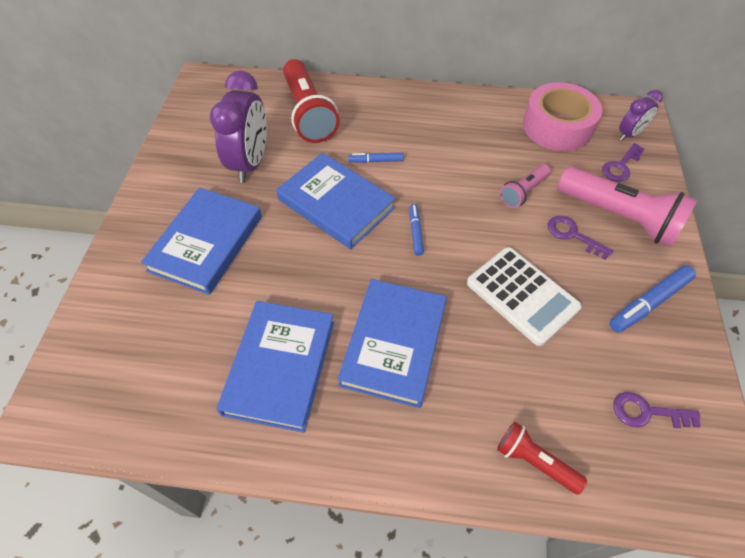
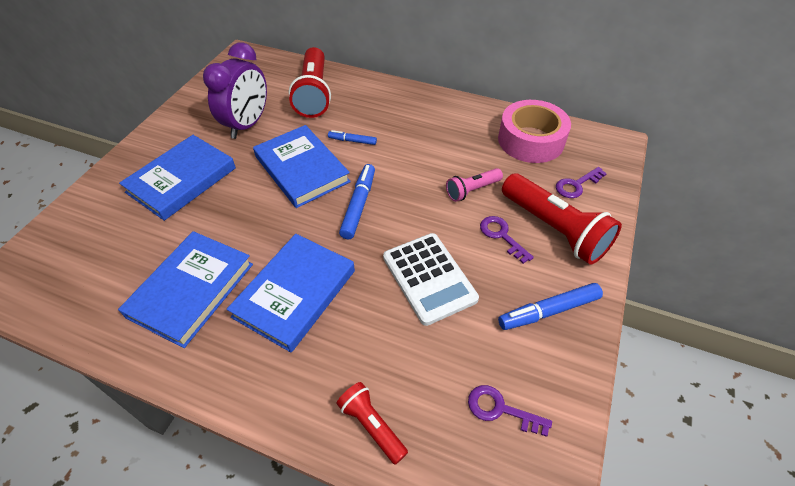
camera: 15 degrees right, 5 degrees down
blue marker [410,204,424,256] -> blue marker [339,164,375,239], size x1.69
pink flashlight [557,167,697,247] -> red flashlight [502,174,622,265]
purple clock [619,90,663,141] -> none

